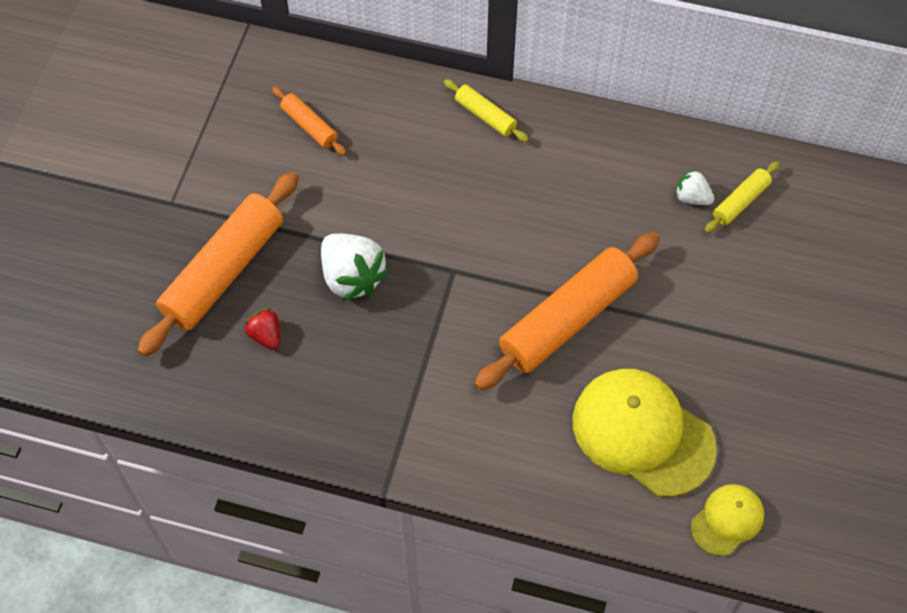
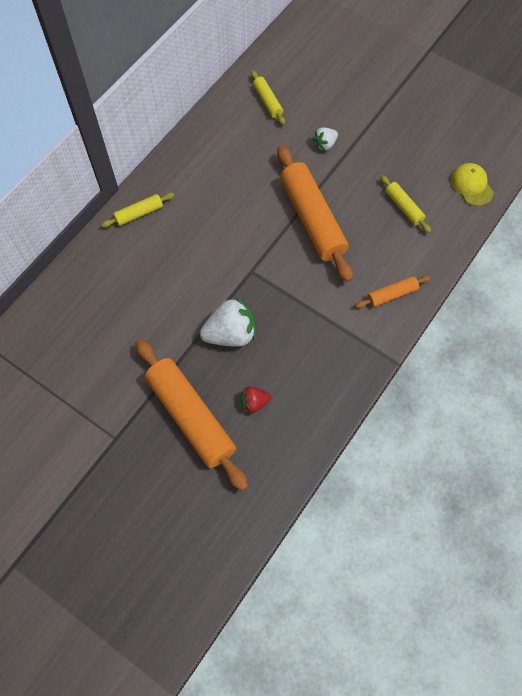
camera: 70 degrees left, 5 degrees up
orange rolling pin [272,87,347,156] -> orange rolling pin moved to [355,275,431,308]
yellow cap [573,369,717,497] -> yellow rolling pin [380,175,431,233]
white strawberry [675,169,714,205] -> white strawberry moved to [313,127,338,151]

